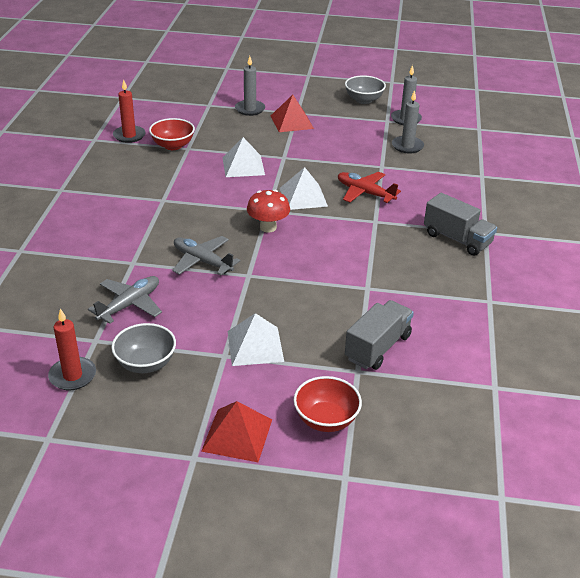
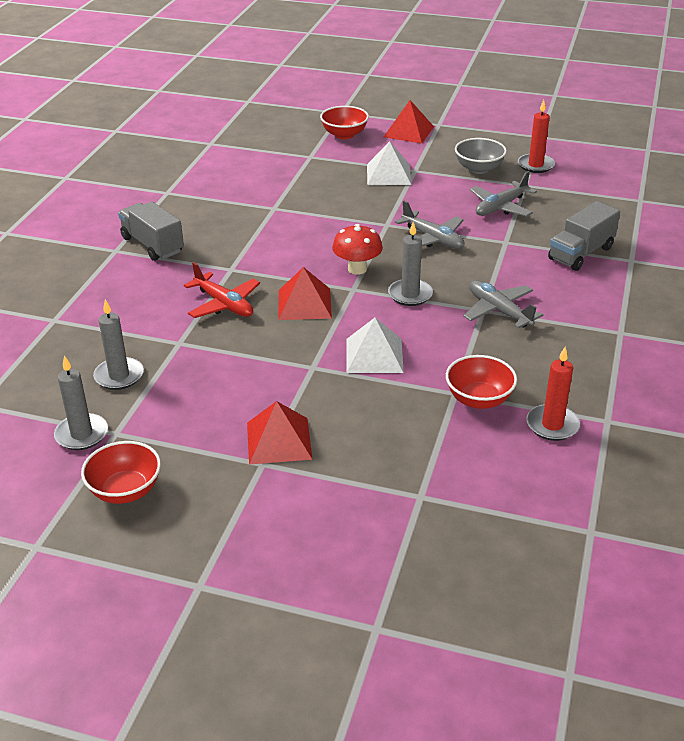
camera: 170 degrees left, 0 degrees up
grey candle [235,56,265,116] -> grey candle moved to [388,222,433,306]
white pyramid [280,167,328,210] -> red pyramid [278,267,332,320]
grey bowl [345,75,386,104] -> red bowl [81,441,161,504]
grey truck [345,300,414,370] -> grey truck moved to [548,201,620,271]
none -> grey plane [463,280,543,329]

